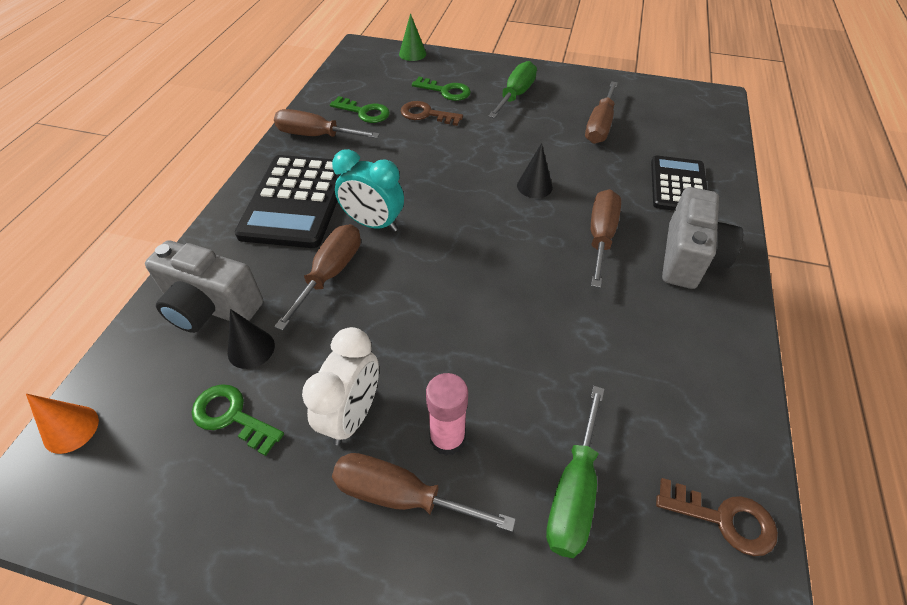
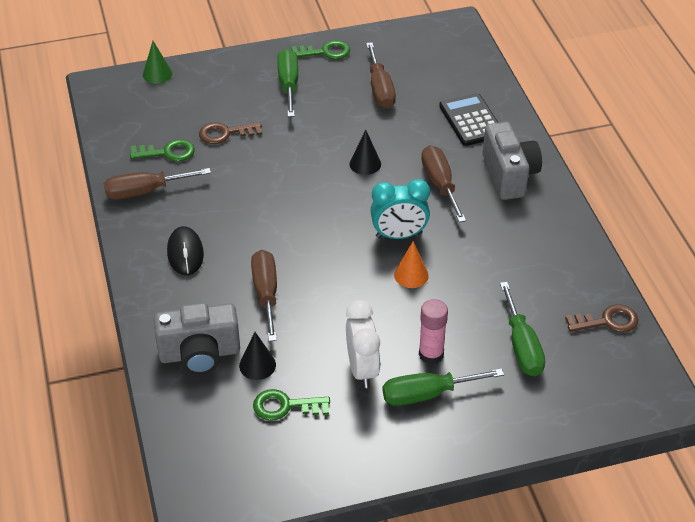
camera: 30 degrees left, 5 degrees down
orange cone [26,394,99,454] -> orange cone moved to [394,241,429,288]
black calculator [235,155,342,248] -> black mouse [167,226,204,275]
turquoise clock [332,149,404,232] -> turquoise clock moved to [370,179,430,239]
brown screwdriver [332,453,516,532] -> green screwdriver [382,368,504,406]
green key [412,77,471,101] -> green key moved to [291,40,350,59]

